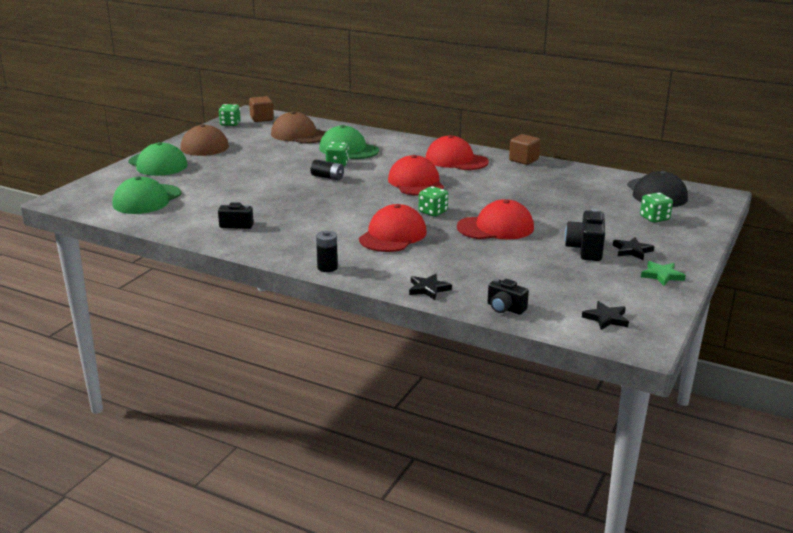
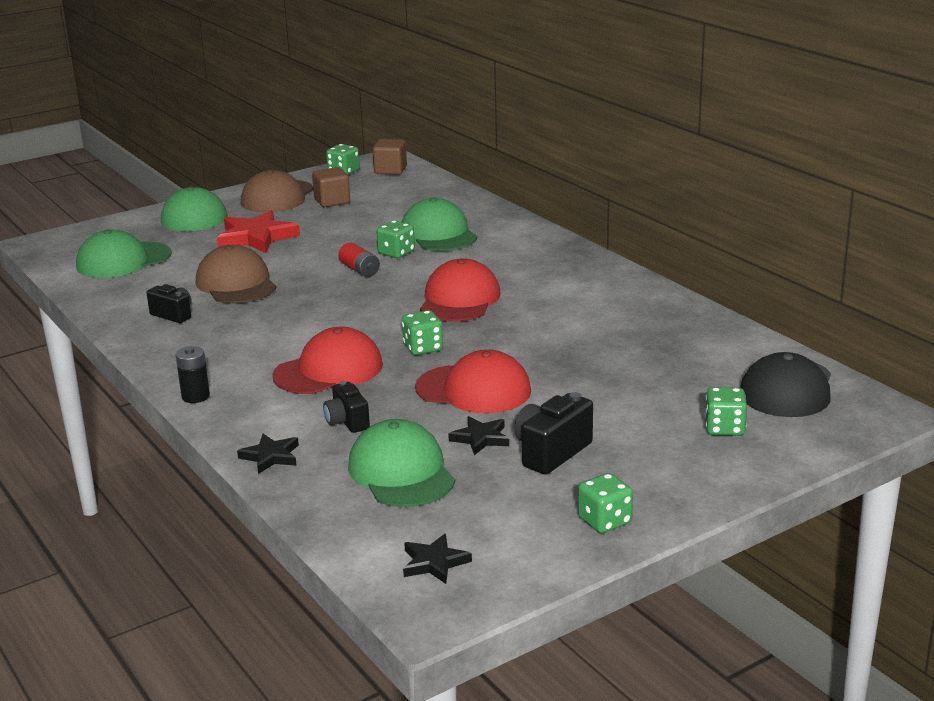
camera: 30 degrees right, 0 degrees up
brown cap [271,111,326,144] -> brown cap moved to [196,245,276,304]
black battery [311,160,344,180] -> red battery [338,242,380,277]
red cap [425,135,489,170] -> none
black camera [487,279,529,315] -> black camera moved to [323,381,370,433]
brown cube [509,134,541,165] -> brown cube moved to [312,167,350,207]
black star [613,237,654,260] -> black star moved to [448,416,509,455]
green star [641,261,686,286] -> green dice [578,473,633,533]
none -> red star [217,210,300,253]
none -> green cap [348,419,455,507]

